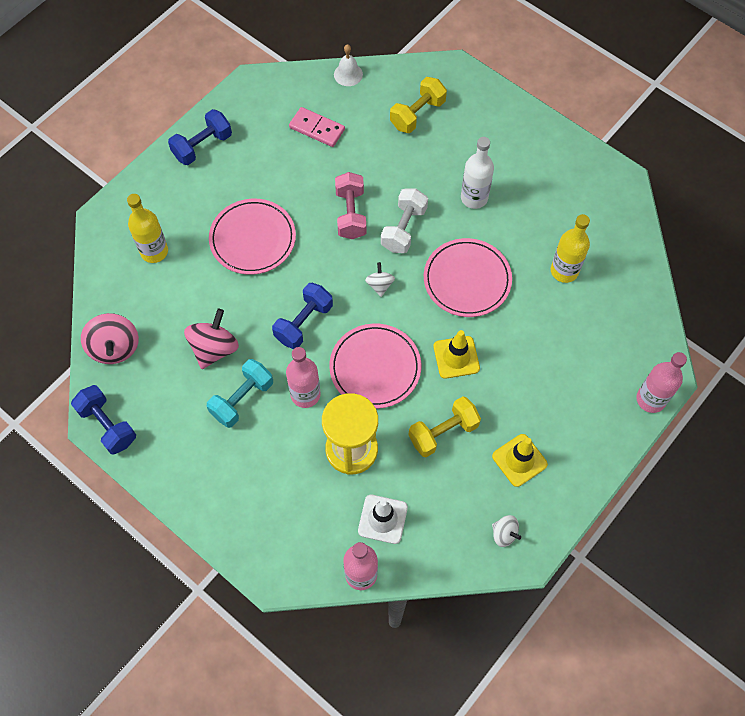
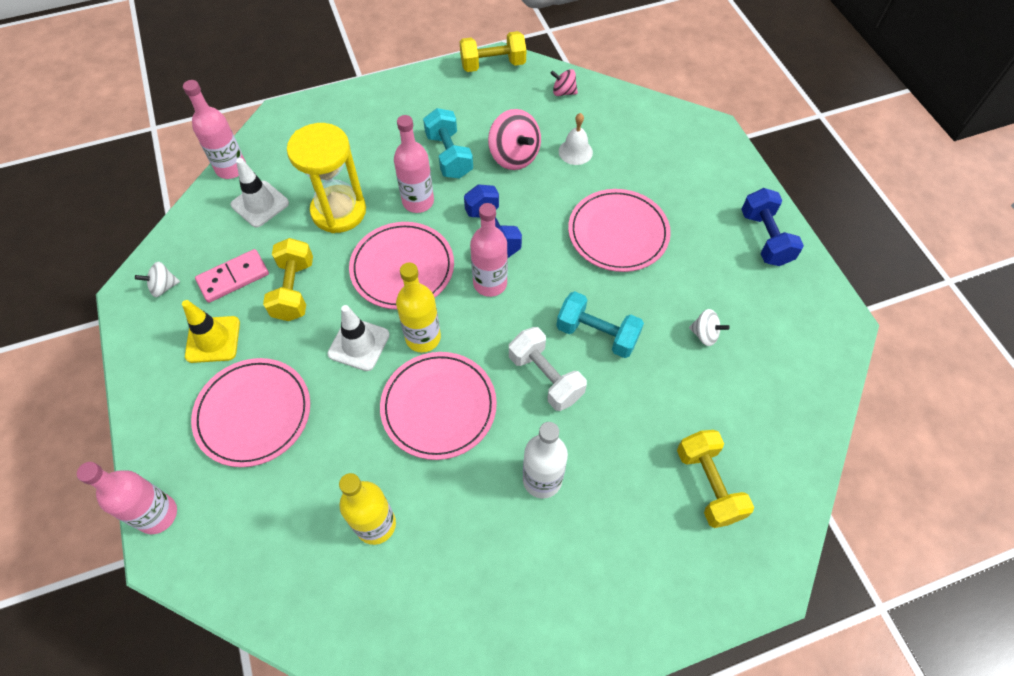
camera: 120 degrees right, 5 degrees down
blue dumbbell [71,385,136,454] -> yellow dumbbell [460,31,526,72]
pink spinning top [81,313,139,364] -> pink spinning top [550,69,578,96], size x0.55
yellow bottle [127,194,168,263] -> yellow bottle moved to [396,262,441,353]
pink domino [289,107,345,147] -> pink domino moved to [195,249,269,303]
white bell [334,44,363,86] -> white bell moved to [559,113,593,165]
pink dumbbell [335,172,366,239] -> turquoise dumbbell [556,291,644,358]
white spinning top [365,262,395,297] -> white spinning top moved to [689,309,730,346]
yellow traffic cone [433,330,480,379] -> white traffic cone [328,305,390,371]
none -> pink plate [191,358,310,467]
none -> pink bottle [470,203,508,297]

